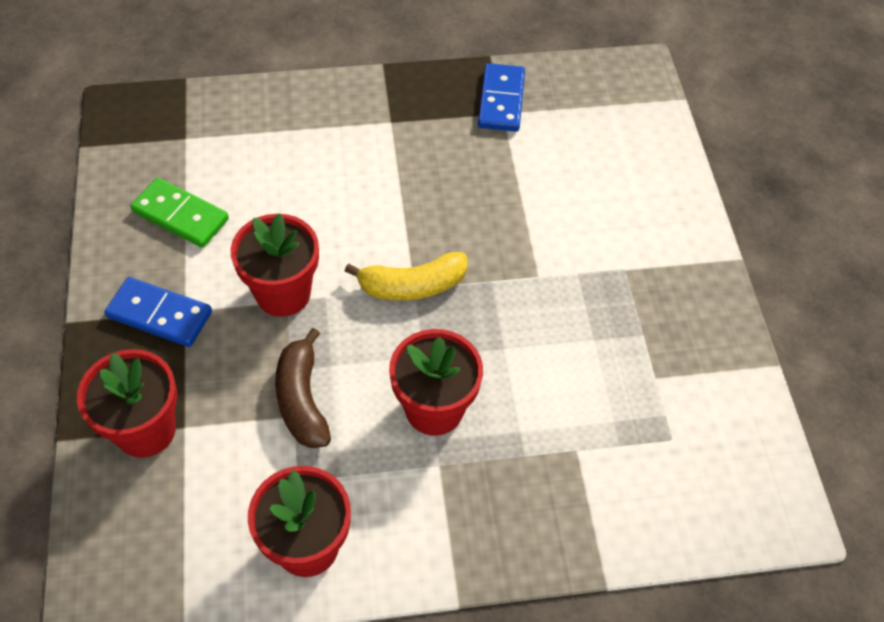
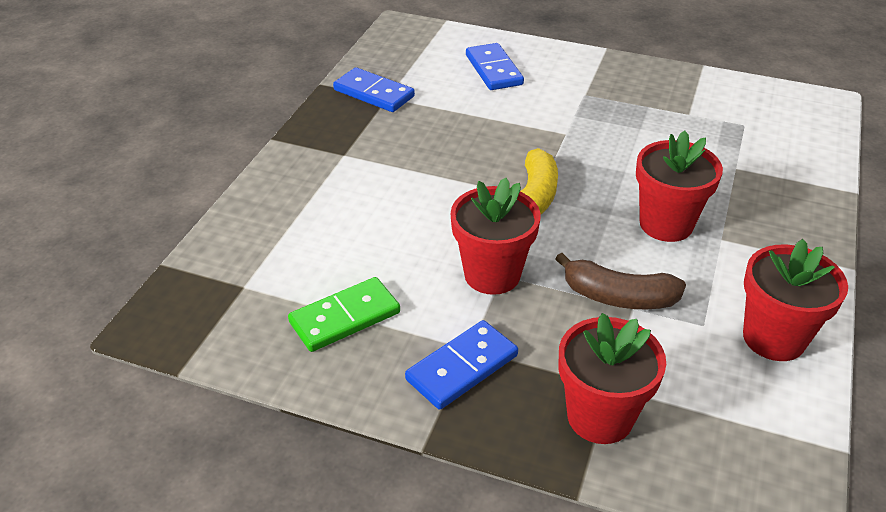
camera: 60 degrees left, 15 degrees down
none -> blue domino [466,43,524,90]

